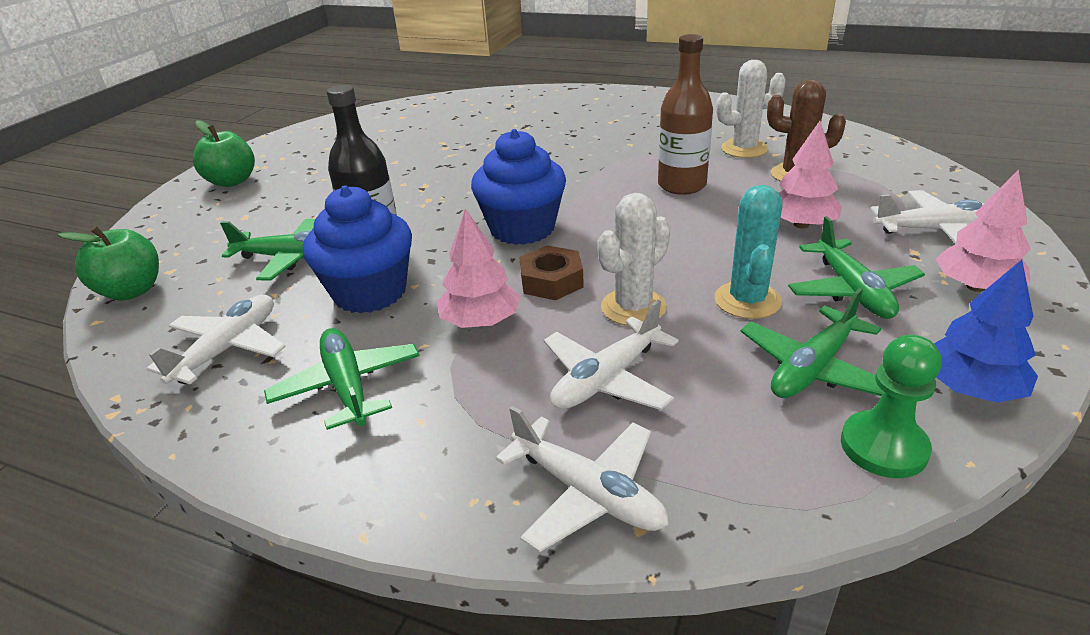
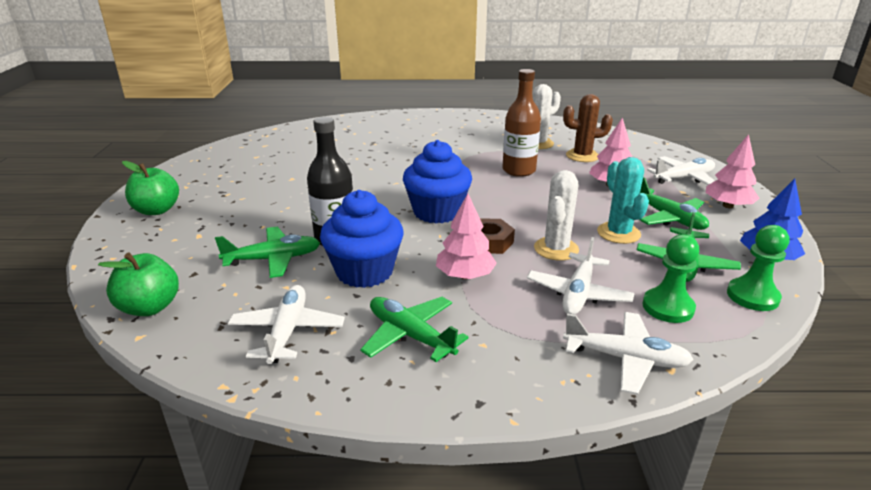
camera: 25 degrees left, 5 degrees down
none -> green pawn [642,235,699,323]

